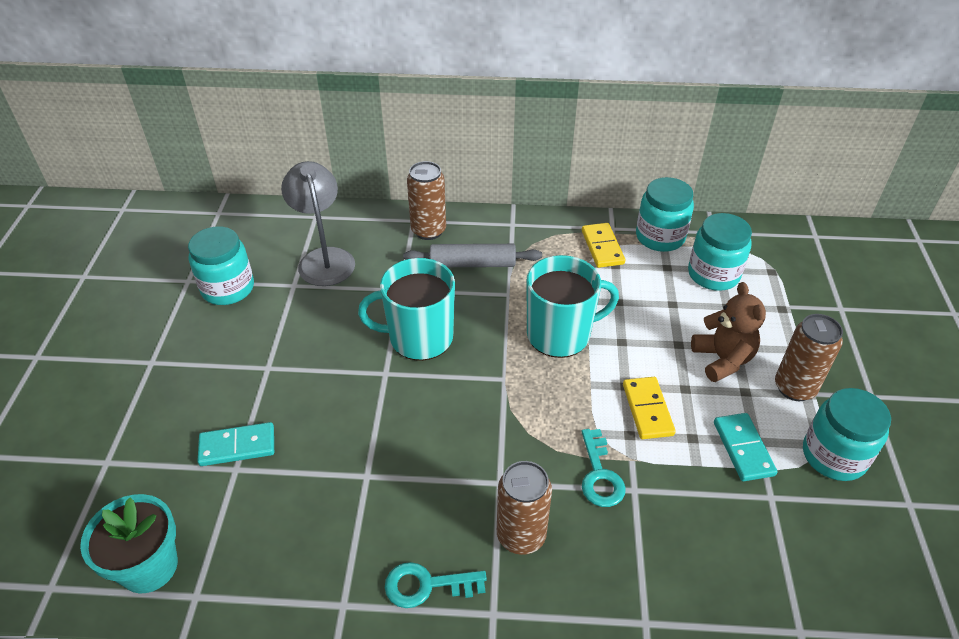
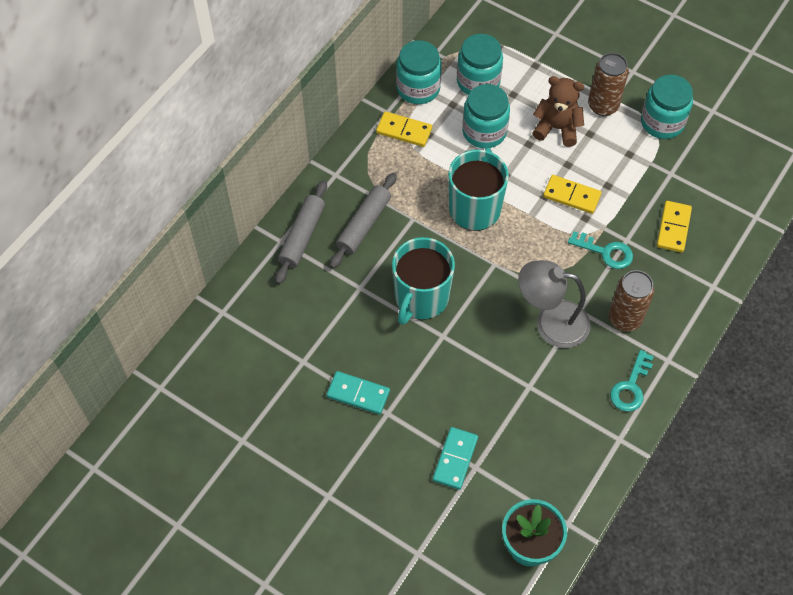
camera: 60 degrees left, 15 degrees up
turquoise jar [188,226,254,305] -> turquoise jar moved to [462,84,510,149]
grey lamp [281,161,355,286] -> grey lamp moved to [518,260,590,348]
brown can [407,161,446,240] -> grey rolling pin [275,180,327,284]
turquoise domino [714,413,777,481] -> turquoise domino moved to [327,371,390,415]
none -> yellow domino [657,201,692,253]

